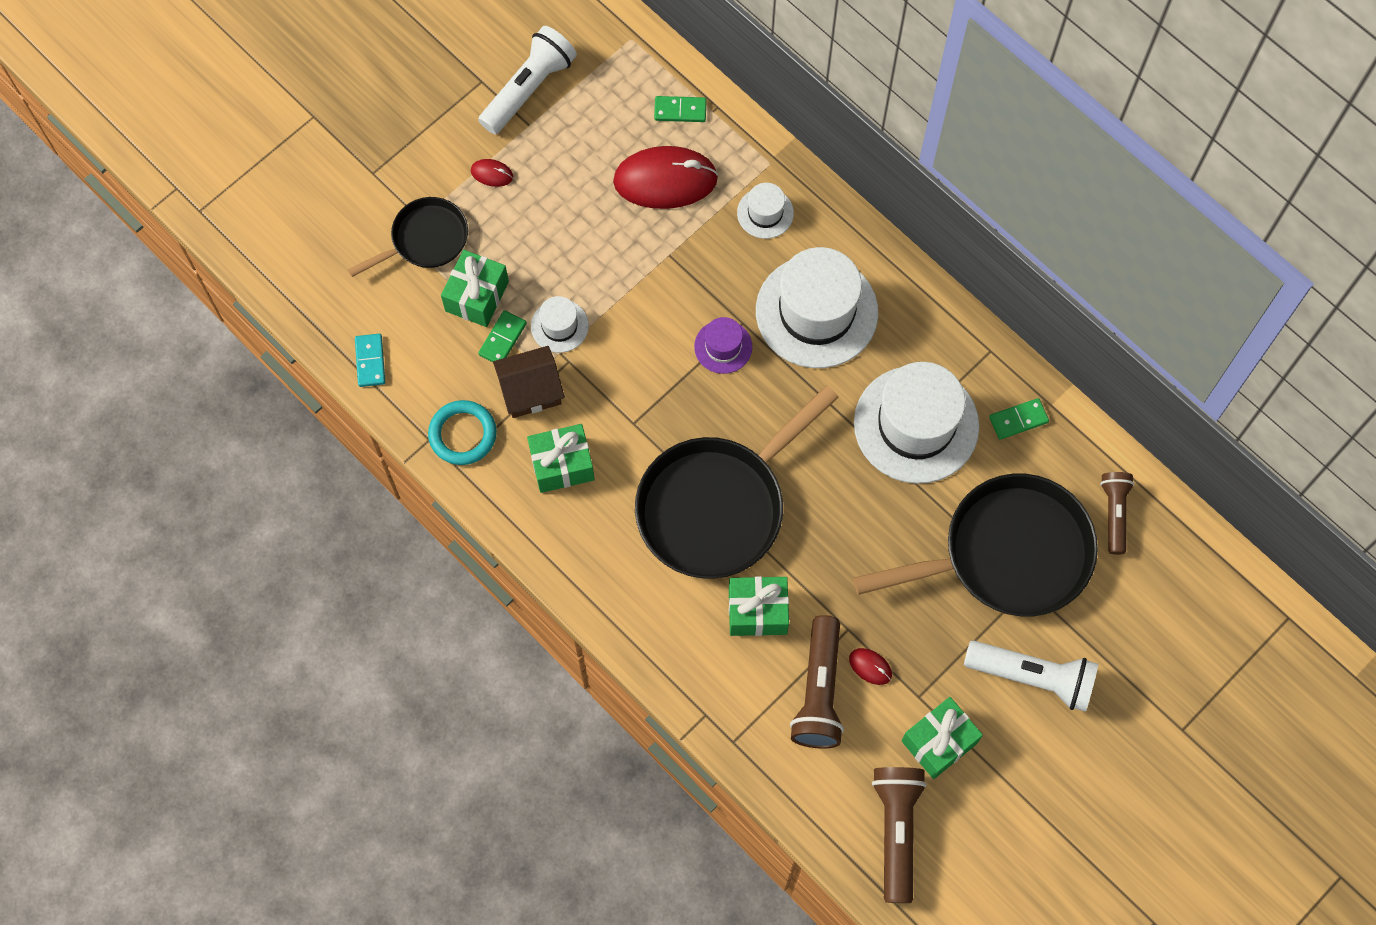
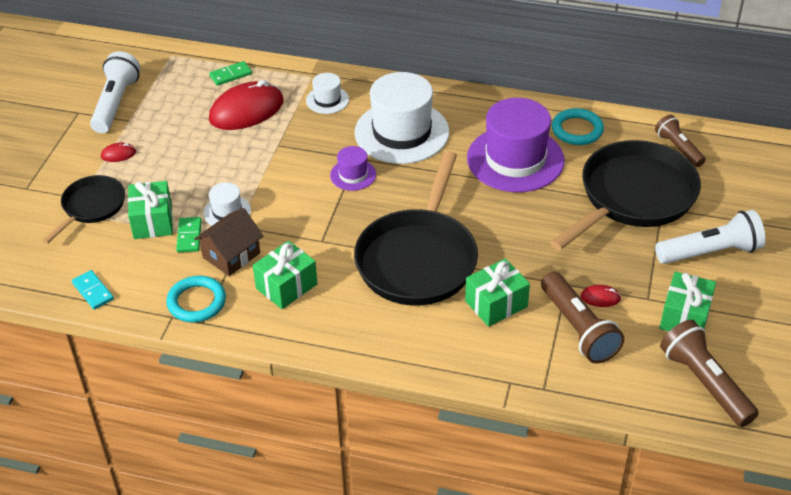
camera: 30 degrees left, 25 degrees down
white hat [854,362,979,484] -> purple hat [467,98,565,192]
green domino [989,398,1049,440] -> turquoise ring [552,108,604,145]

